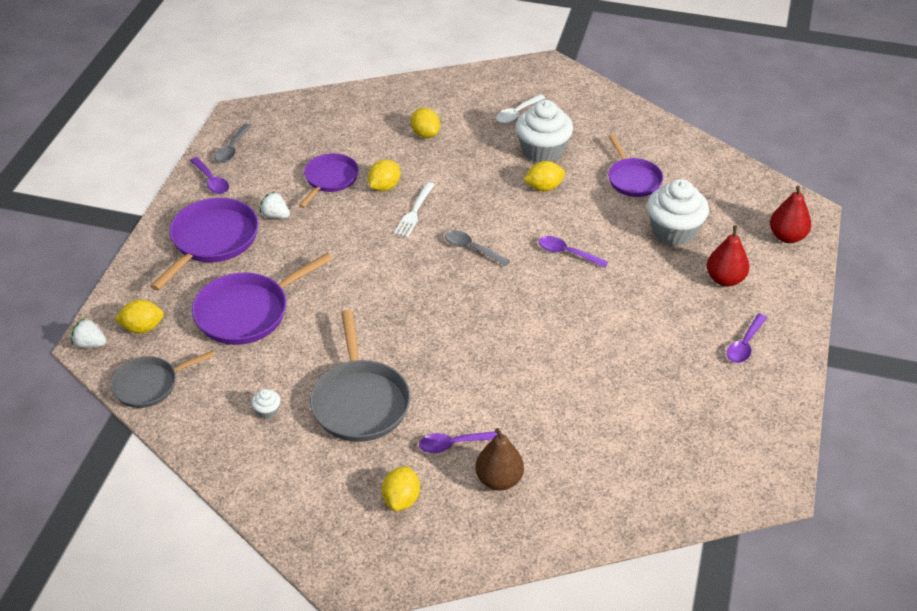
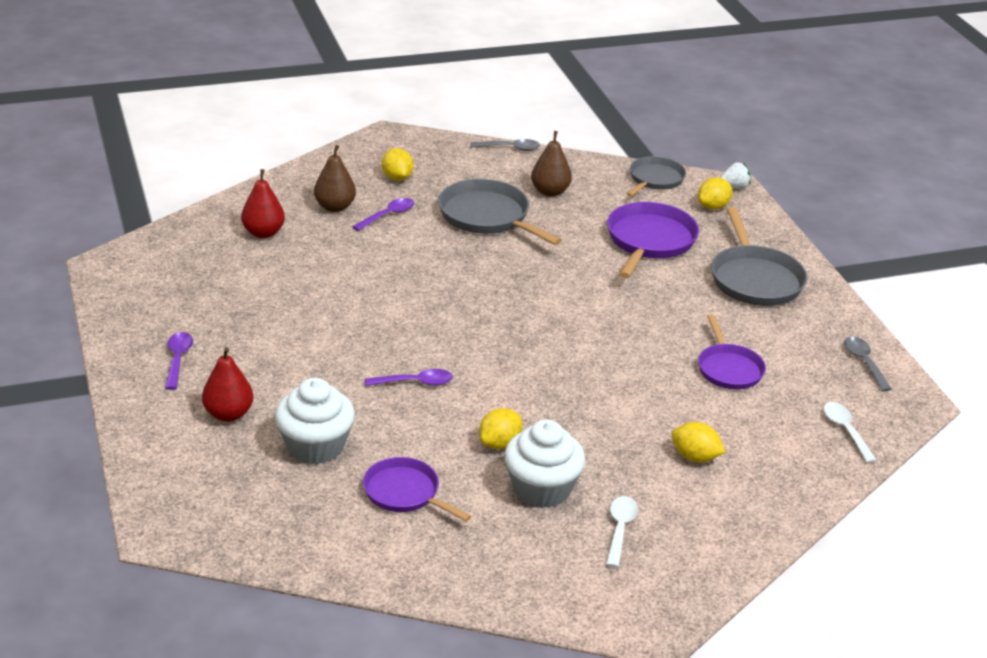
camera: 145 degrees right, 10 degrees down
purple pan [150,198,259,291] -> grey pan [711,207,807,306]
purple spoon [190,157,229,194] -> none
white cupcake [251,389,281,419] -> brown pear [531,131,572,197]
white strawberry [260,191,290,219] -> none
yellow lemon [368,160,400,191] -> none
white fork [394,182,435,237] -> none
grey spoon [445,230,510,266] -> grey spoon moved to [470,139,540,151]
red pear [770,186,811,243] -> red pear moved to [241,169,285,238]
none -> white spoon [823,402,877,463]

